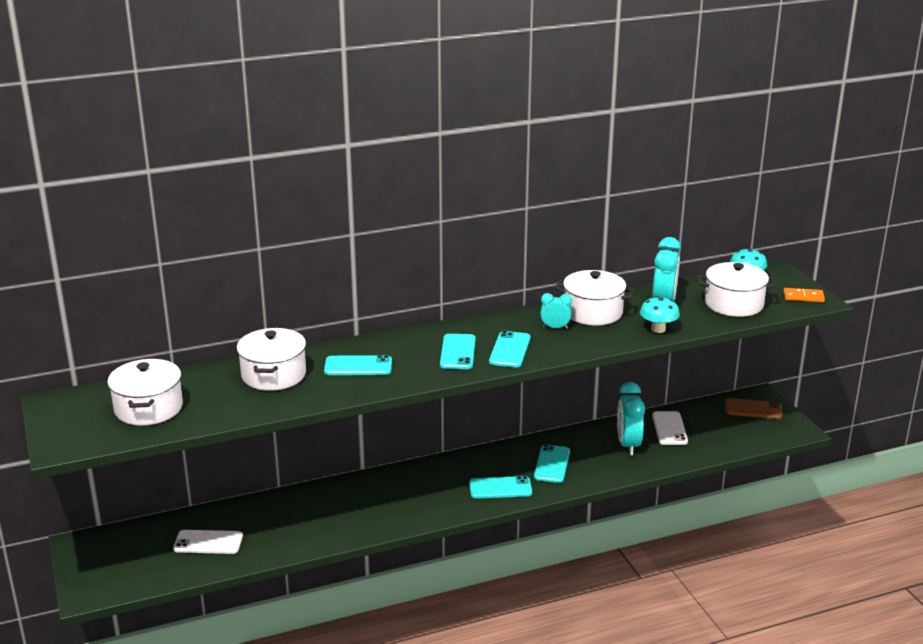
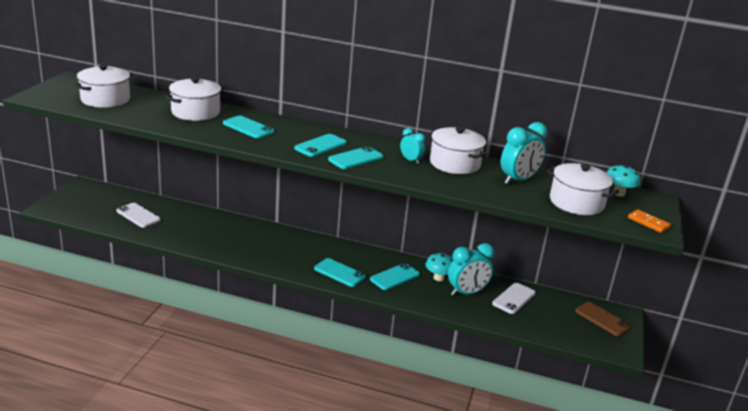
camera: 35 degrees right, 0 degrees up
turquoise clock [617,382,645,455] -> turquoise clock turned 150 degrees counterclockwise [448,243,495,296]
turquoise mushroom [640,296,680,333] -> turquoise mushroom moved to [425,253,453,281]

